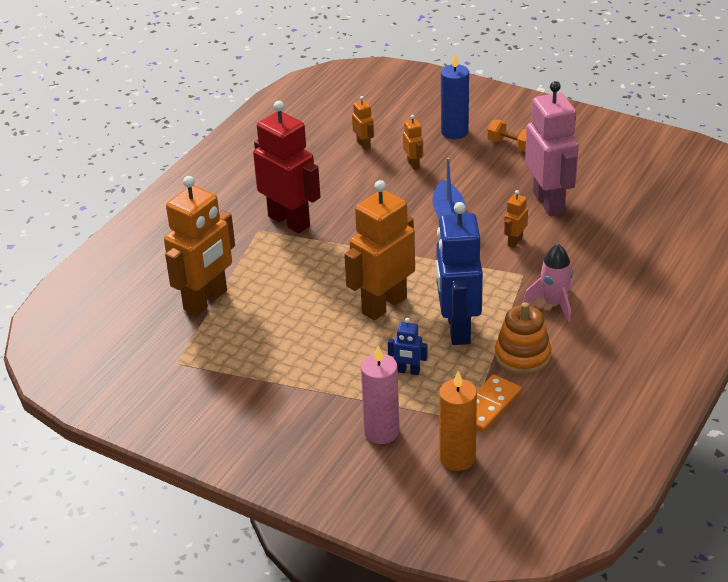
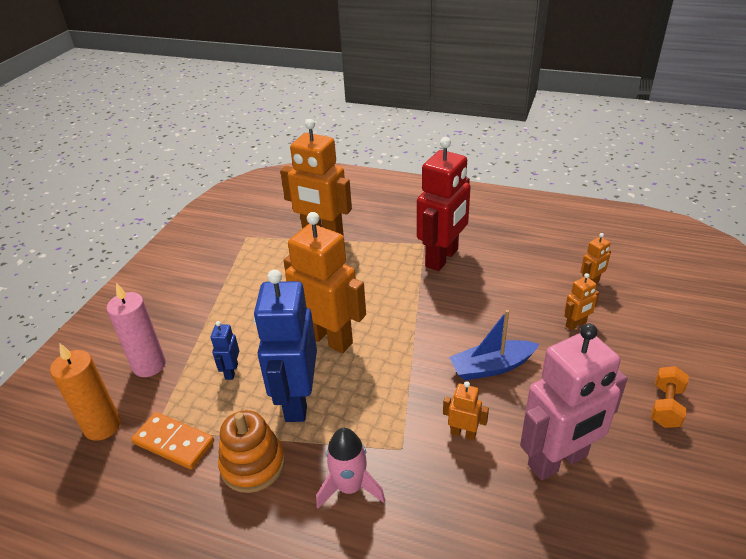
camera: 80 degrees right, 0 degrees up
blue robot [436,202,483,345] -> blue robot turned 75 degrees counterclockwise [254,269,317,422]
blue candle [441,54,469,139] -> none

